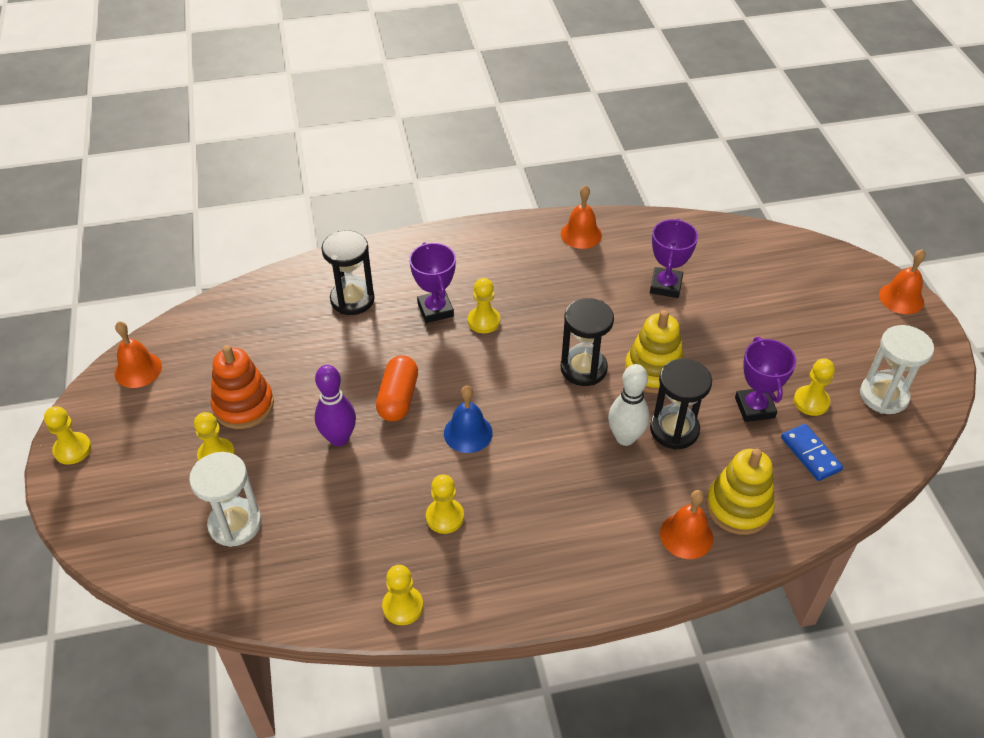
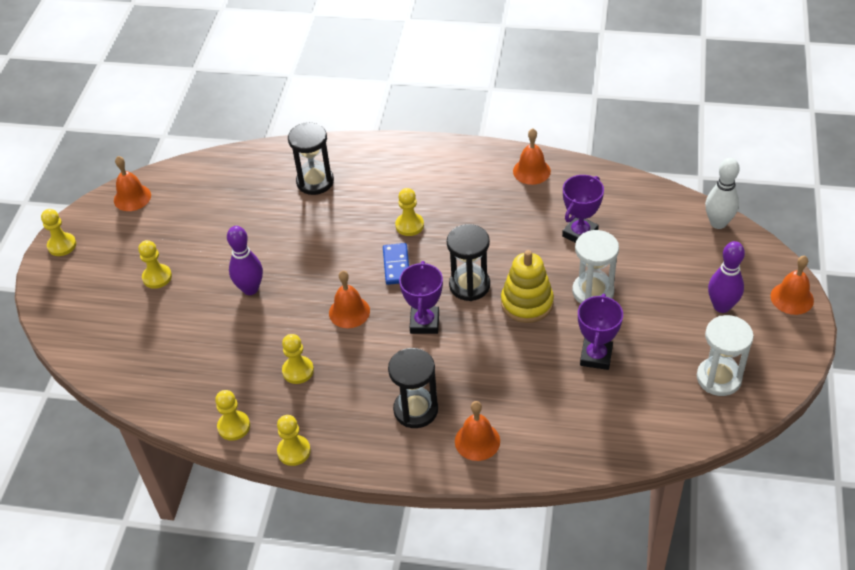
camera: 25 degrees right, 0 degrees up
white hourglass [189,452,262,547] -> white hourglass moved to [572,230,619,304]
orange stacking toy [211,345,274,429] -> none
orange capsule [376,355,418,422] -> none
purple trophy [409,242,456,323] -> purple trophy moved to [399,261,443,334]
blue bell [444,385,493,453] -> orange bell [329,271,370,328]
white bowling pin [608,364,649,446] -> white bowling pin moved to [705,158,740,229]
black hourglass [650,359,712,450] -> black hourglass moved to [388,348,438,428]
yellow stacking toy [706,448,775,535] -> none
blue domino [781,424,843,481] -> blue domino moved to [383,243,409,285]
yellow pawn [794,359,835,416] -> yellow pawn moved to [277,415,311,466]
none -> purple bowling pin [708,241,745,313]

